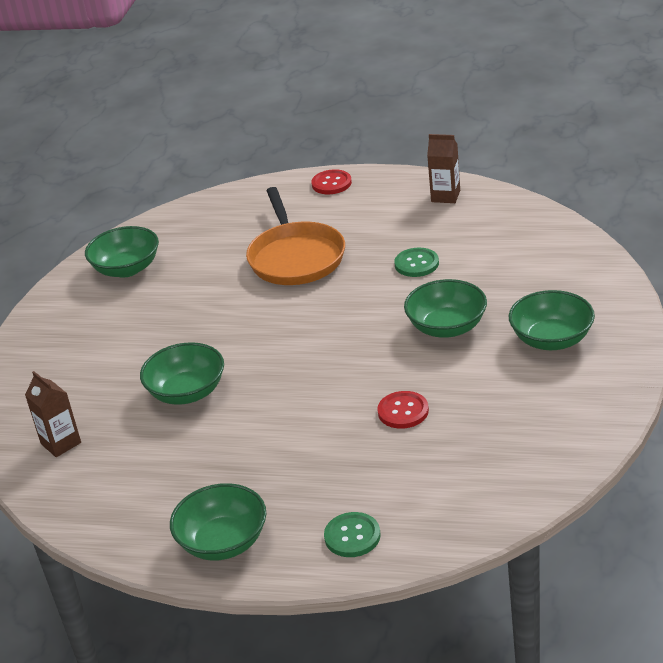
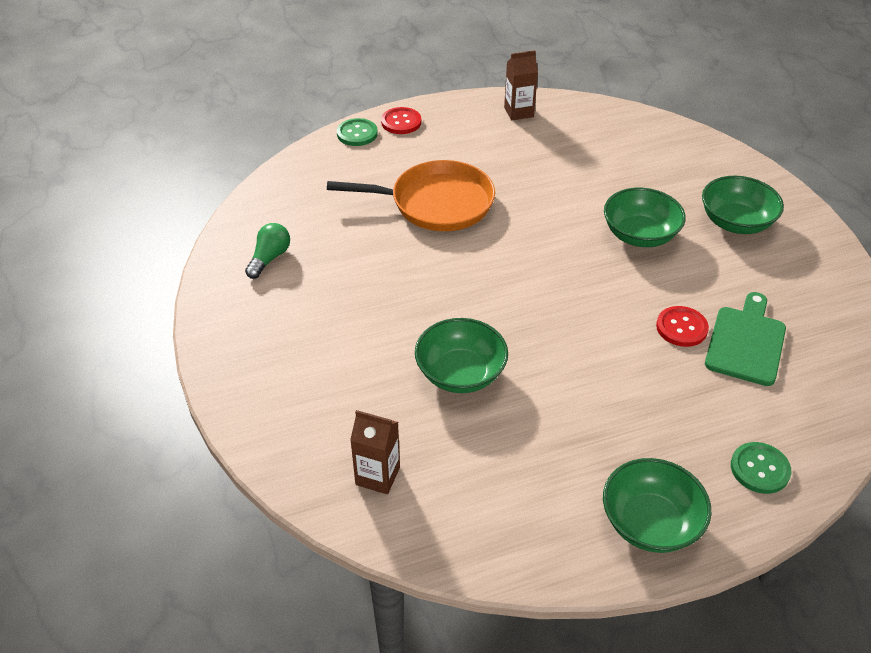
camera: 35 degrees left, 10 degrees up
green bowl [85,226,159,278] -> green light bulb [245,223,290,279]
orange pan [246,187,345,285] -> orange pan turned 45 degrees counterclockwise [327,160,495,231]
green button [394,248,439,277] -> green button moved to [337,118,378,146]
none -> green cutting board [705,292,786,386]

